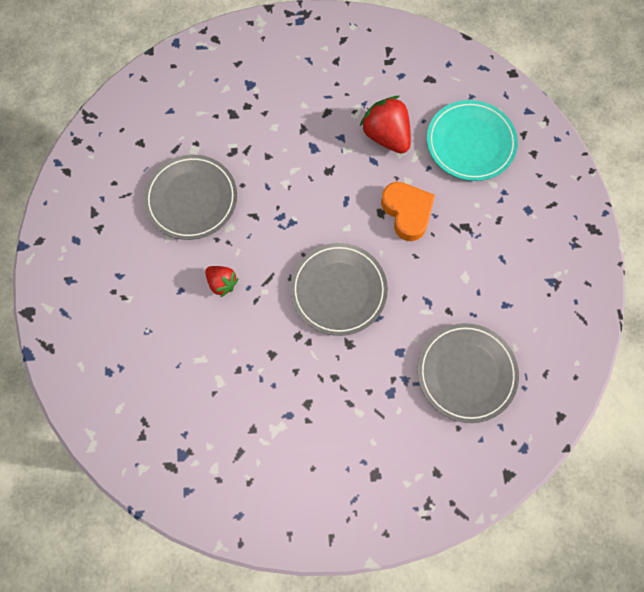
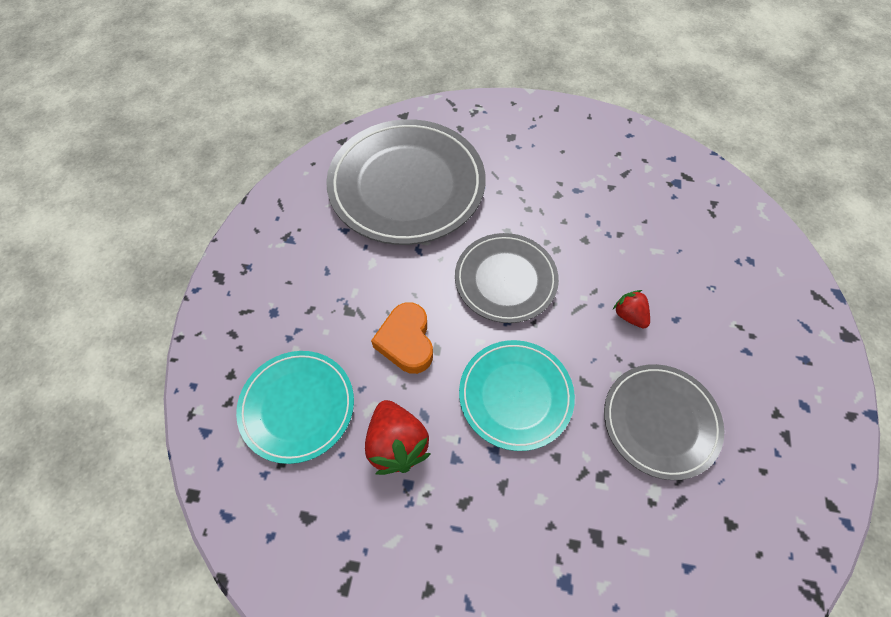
camera: 165 degrees left, 10 degrees down
grey plate [418,323,519,423] -> grey plate [326,119,486,245], size x1.67
none -> turquoise plate [459,340,575,451]

